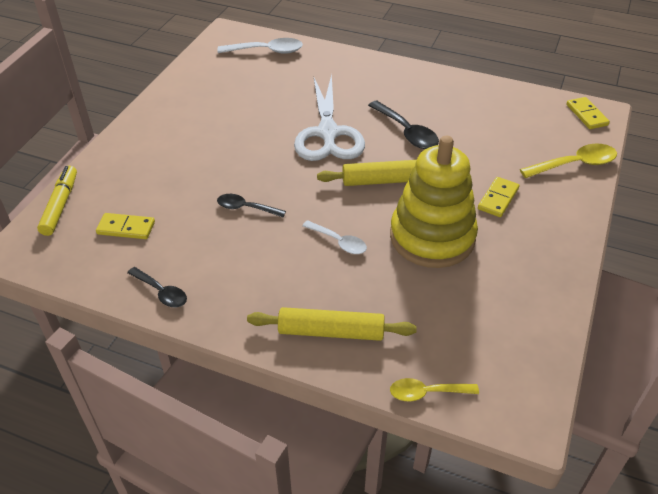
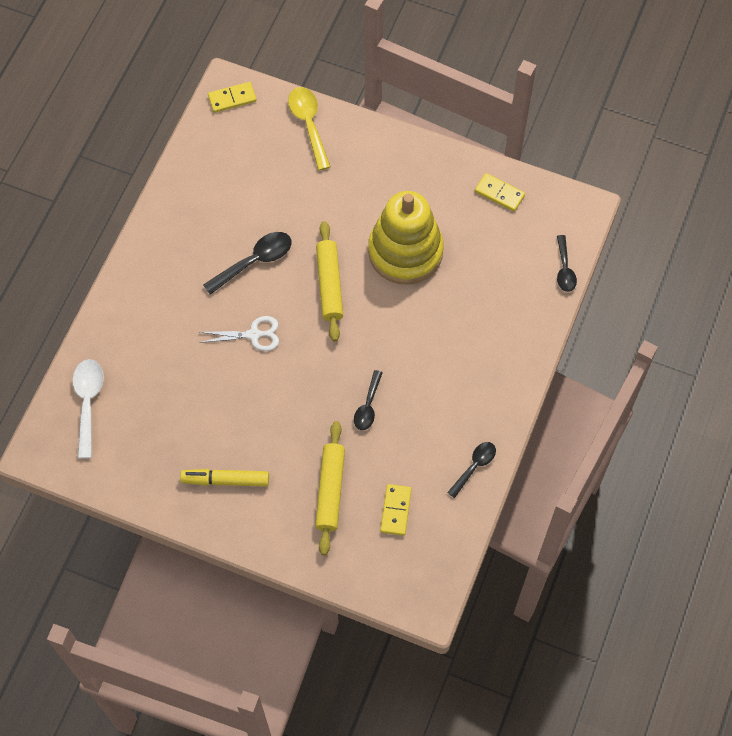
camera: 90 degrees left, 20 degrees up
yellow marker [37,166,77,236] -> yellow marker moved to [180,469,269,486]
yellow rolling pin [247,307,417,341] -> yellow rolling pin moved to [315,421,345,555]
white scissors [294,74,365,161] -> white scissors [199,316,279,351], size x0.53
white spoon [302,220,367,254] -> none
yellow spoon [390,378,479,401] -> black spoon [557,235,577,292]
yellow domino [478,177,519,217] -> yellow domino moved to [475,173,525,212]

